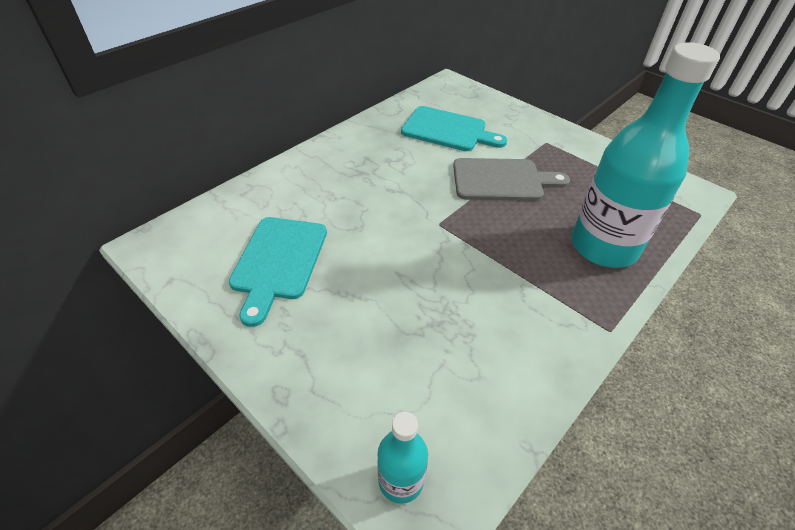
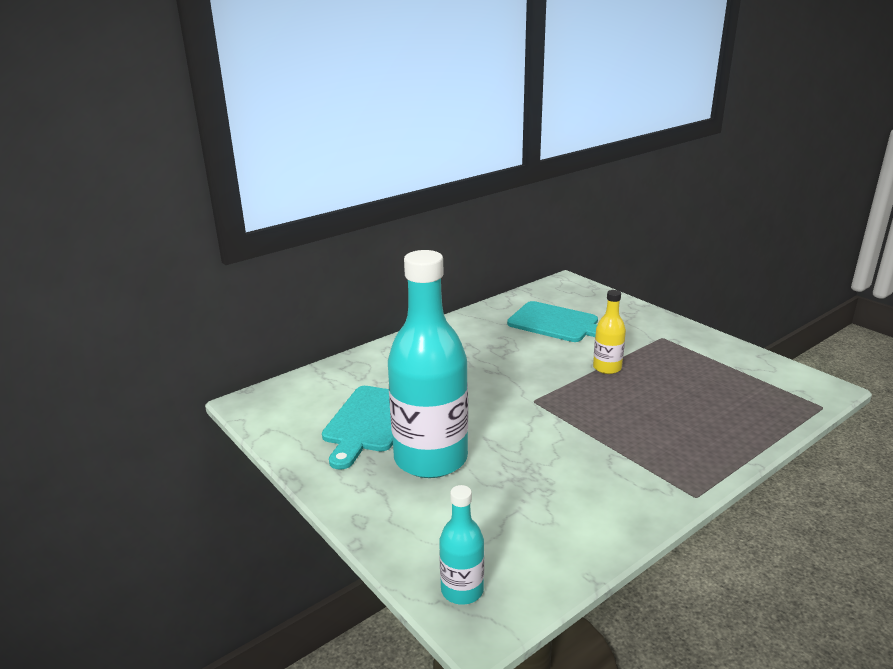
camera: 10 degrees right, 20 degrees down
grey cutting board [453,158,570,201] -> yellow bottle [593,290,626,374]
turquoise bottle [571,42,720,268] -> turquoise bottle moved to [388,250,468,478]

